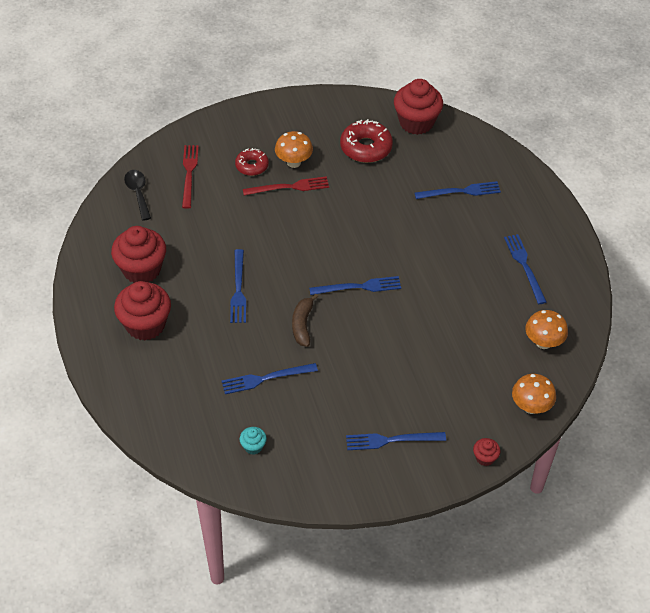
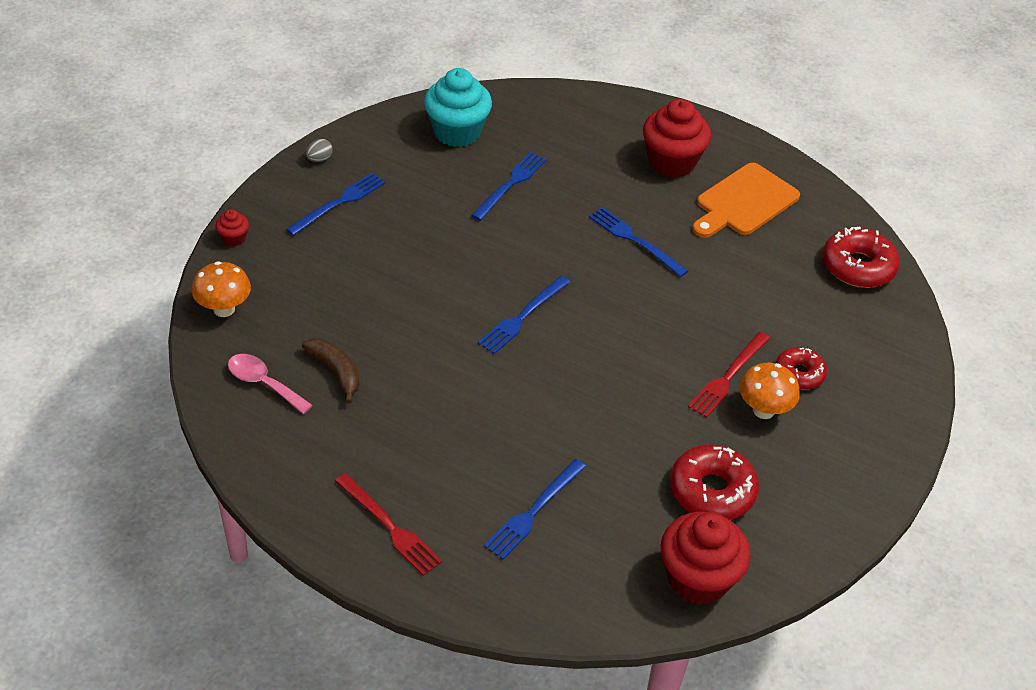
camera: 135 degrees right, 5 degrees down
red cupcake [111,226,166,283] -> orange cutting board [692,163,800,238]
black spoon [124,170,151,221] -> red donut [823,226,900,288]
red fork [182,145,199,209] -> red fork moved to [335,473,442,576]
turquoise cupcake [240,427,267,454] -> turquoise cupcake [424,68,492,147], size x2.22
brown banana [292,294,318,347] -> brown banana moved to [302,338,359,404]
blue fork [504,234,547,304] -> none
orange mushroom [525,310,568,349] -> pink spoon [228,354,313,414]
none -> grey egg [306,139,333,162]

